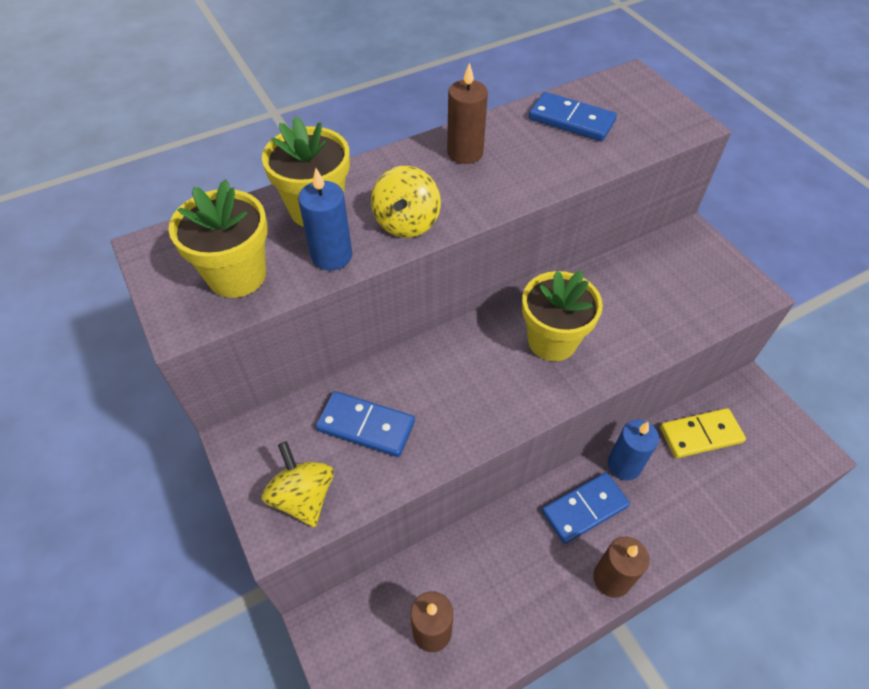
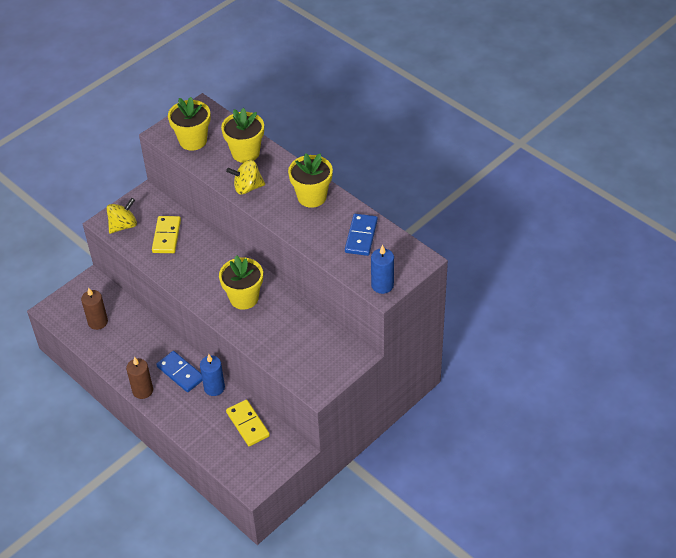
camera: 75 degrees right, 5 degrees down
blue candle [298,168,352,271] -> blue candle moved to [371,245,394,294]
blue domino [316,391,415,457] -> yellow domino [152,216,181,253]
brown candle [447,62,488,164] -> yellow flower pot [288,153,333,208]

